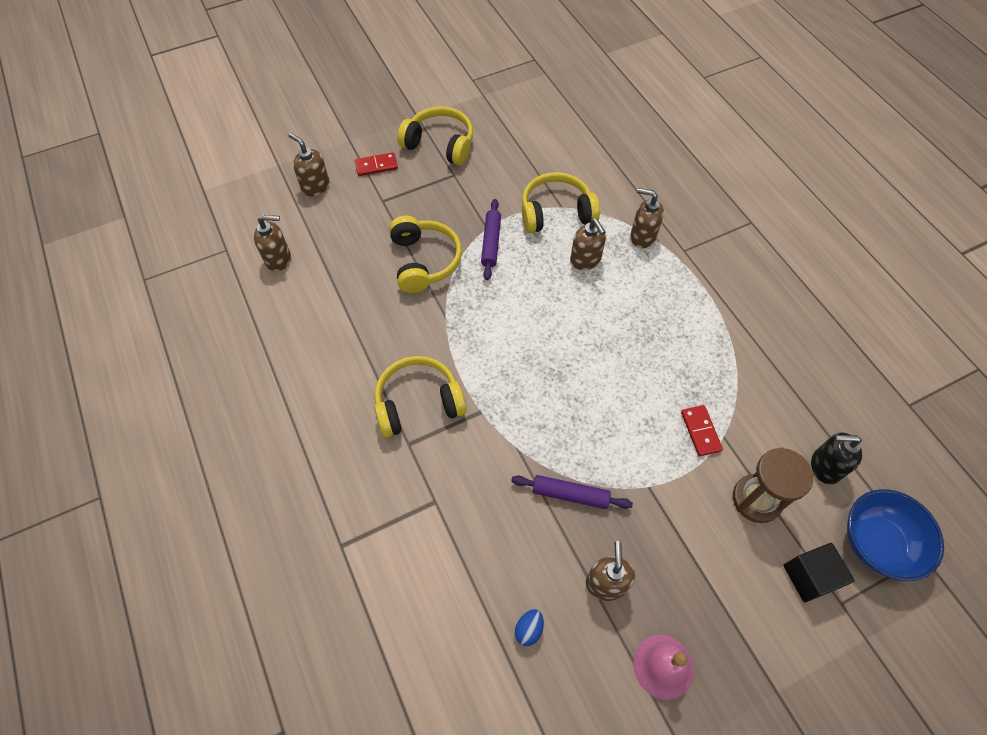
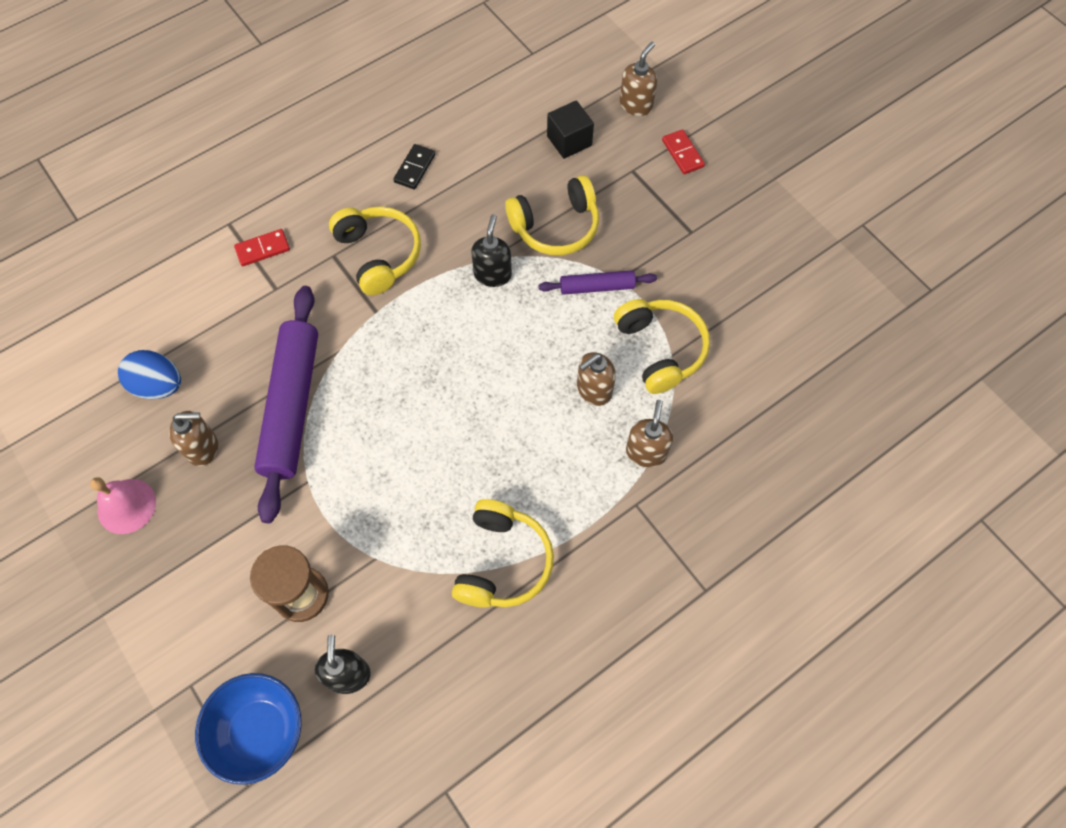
camera: 80 degrees right, 5 degrees up
brown soap dispenser [254,215,291,272] -> none
yellow headphones [397,106,473,166] -> yellow headphones moved to [452,499,554,608]
purple rolling pin [511,475,633,509] -> purple rolling pin [254,286,318,523], size x2.02
blue egg [514,609,544,646] -> blue egg [118,350,181,399], size x1.87
red domino [681,405,723,456] -> red domino moved to [234,229,290,266]
black cube [783,543,855,602] -> black cube moved to [547,101,594,159]
none -> black domino [393,144,436,190]
none -> black soap dispenser [471,214,512,287]

